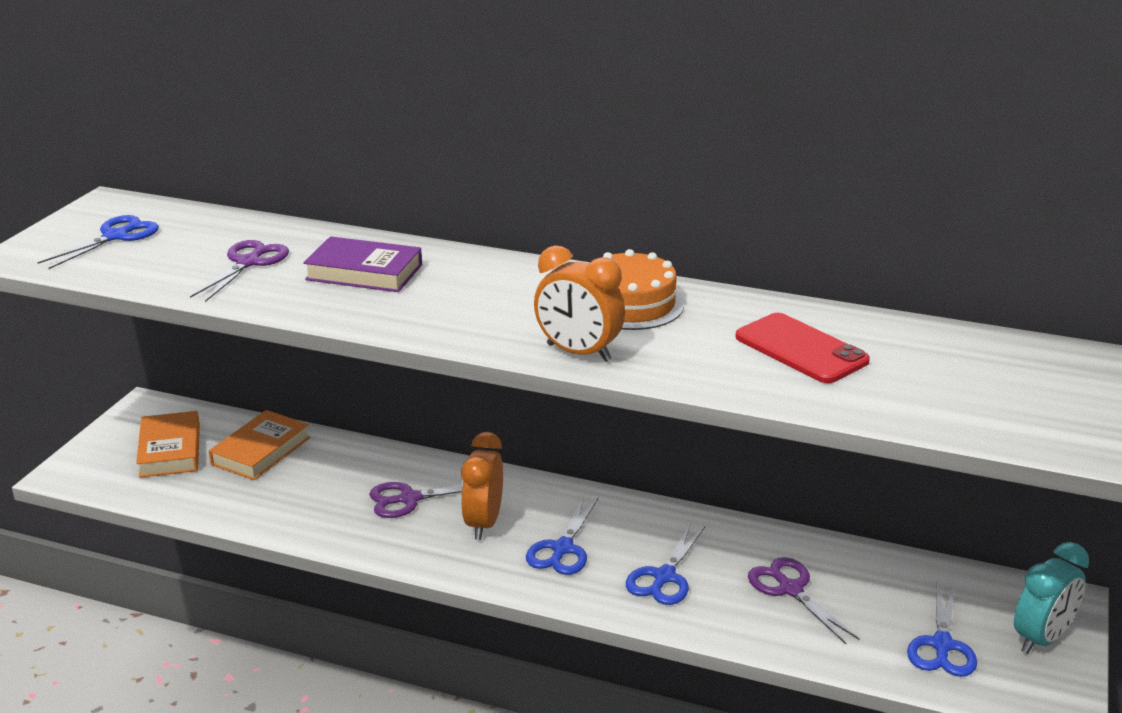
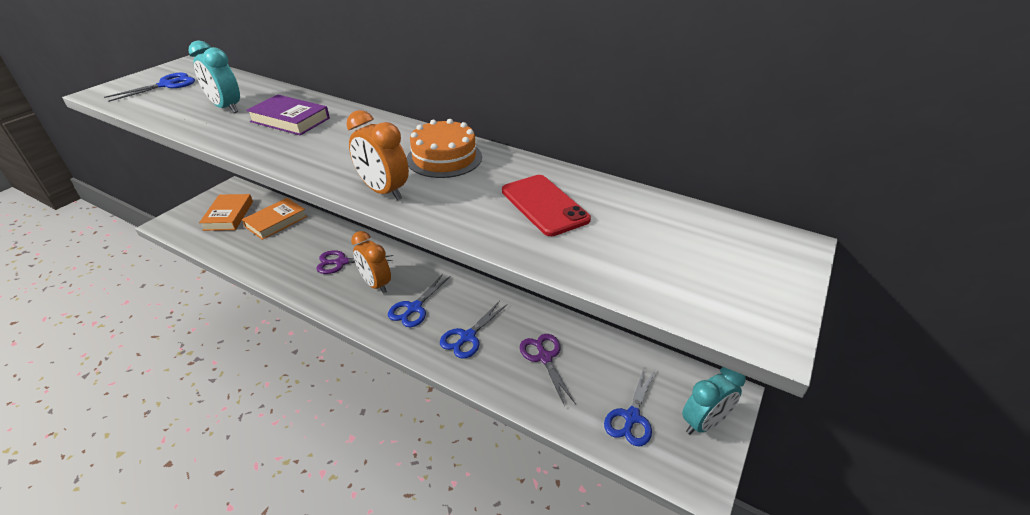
camera: 10 degrees right, 10 degrees up
purple scissors [190,240,289,302] -> turquoise clock [189,40,240,113]
orange clock [461,432,503,540] -> orange clock turned 60 degrees counterclockwise [351,231,391,294]

